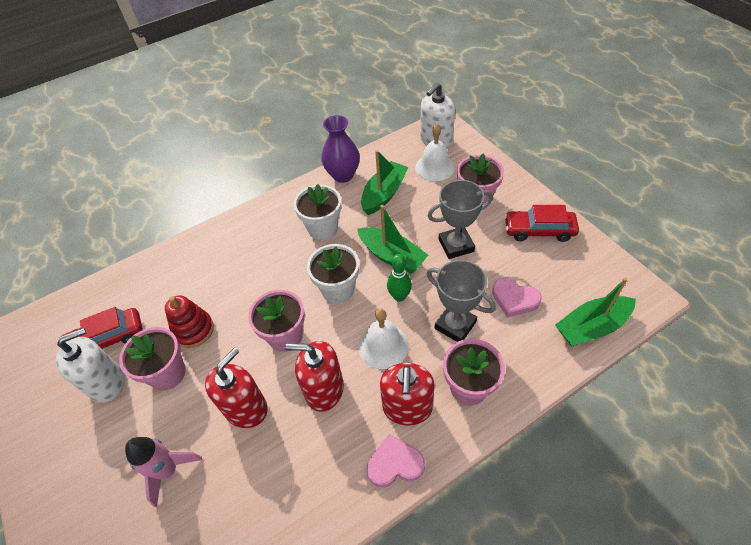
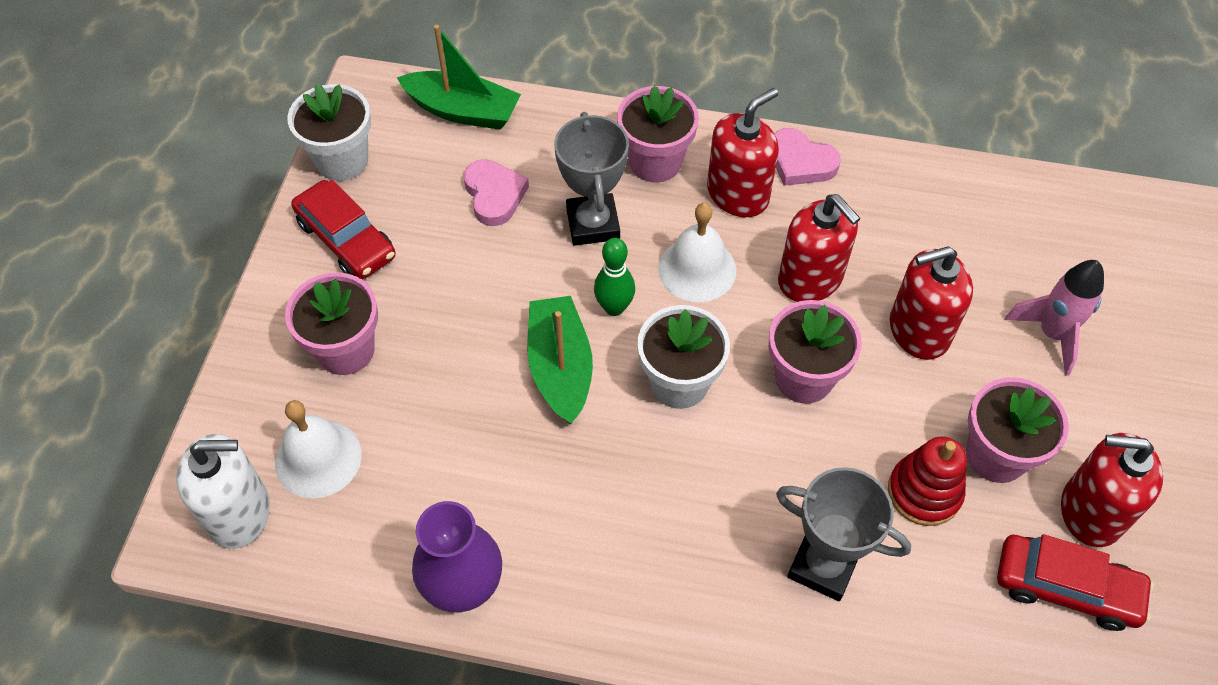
camera: 140 degrees left, 5 degrees up
white soap dispenser [56,328,125,403] -> red soap dispenser [1061,433,1163,547]
white flower pot [294,184,341,240] -> white flower pot moved to [287,84,371,181]
green boat [361,150,409,215] -> none
grey trophy [428,180,493,259] -> grey trophy moved to [776,467,911,601]

